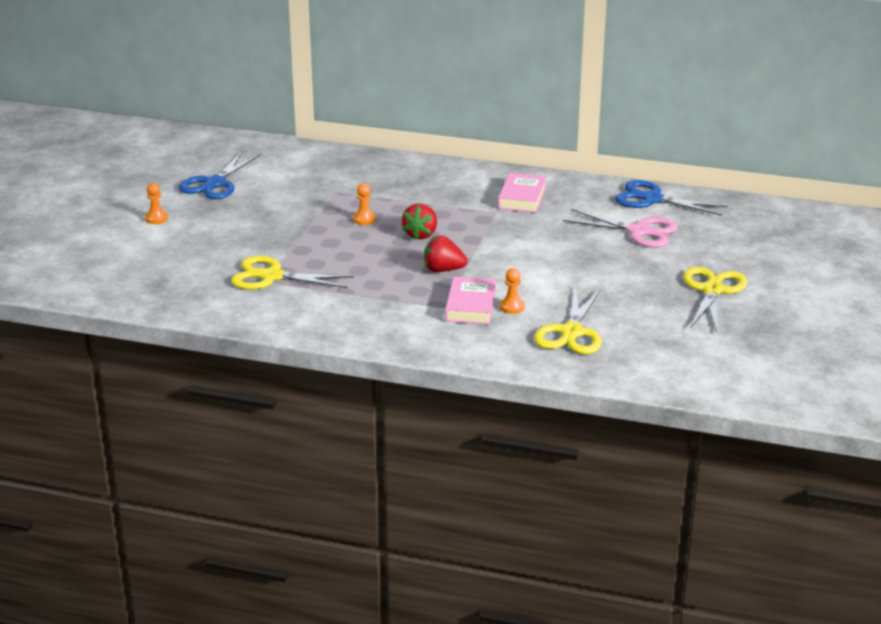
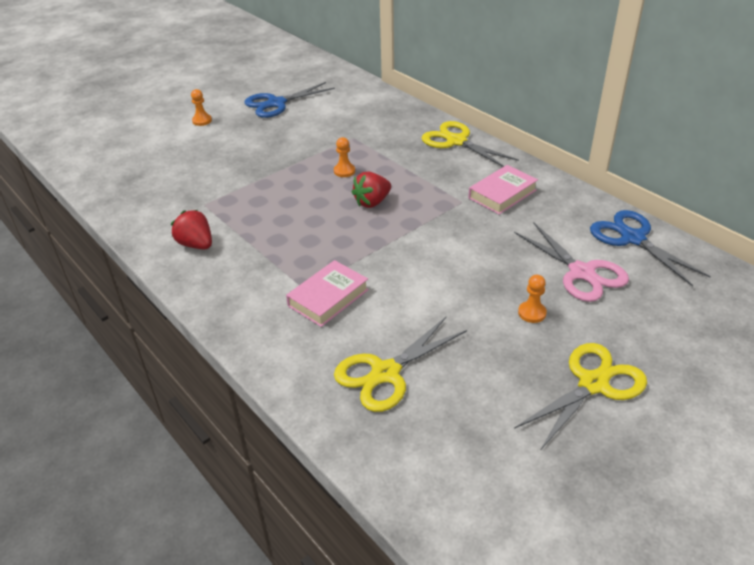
camera: 35 degrees right, 10 degrees up
yellow scissors [231,256,354,290] -> yellow scissors moved to [422,121,519,167]
red strawberry [424,235,467,272] -> red strawberry moved to [171,210,212,249]
orange pawn [500,268,525,314] -> orange pawn moved to [518,275,547,323]

